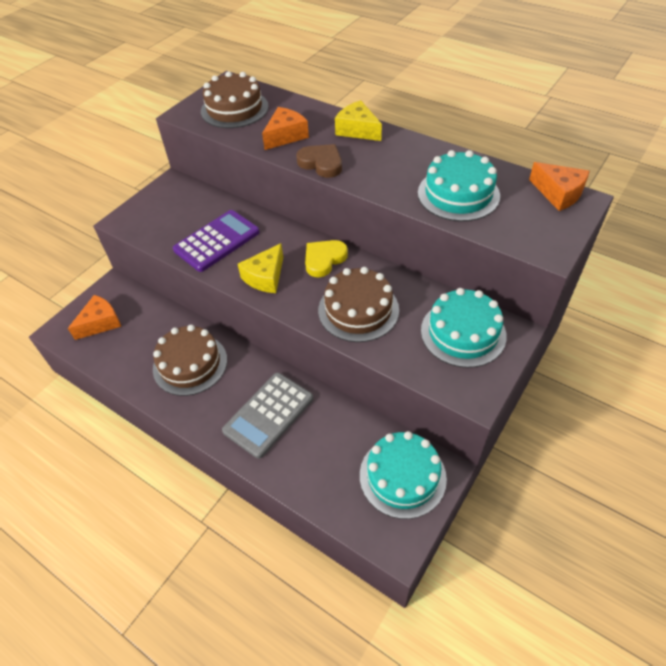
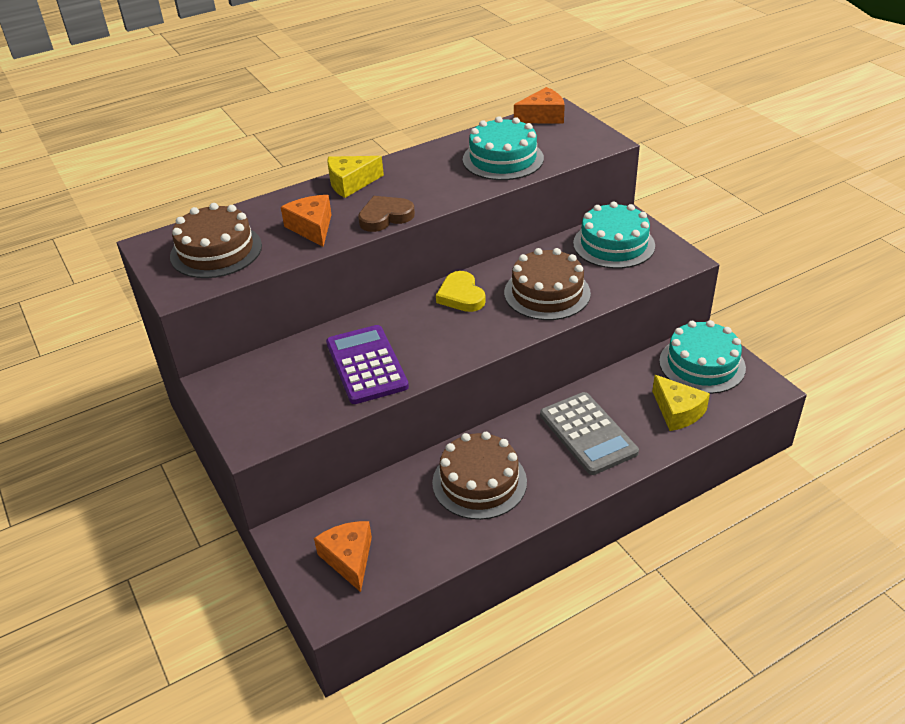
camera: 65 degrees left, 10 degrees down
yellow cheese [238,243,283,293] -> yellow cheese moved to [652,375,710,431]

